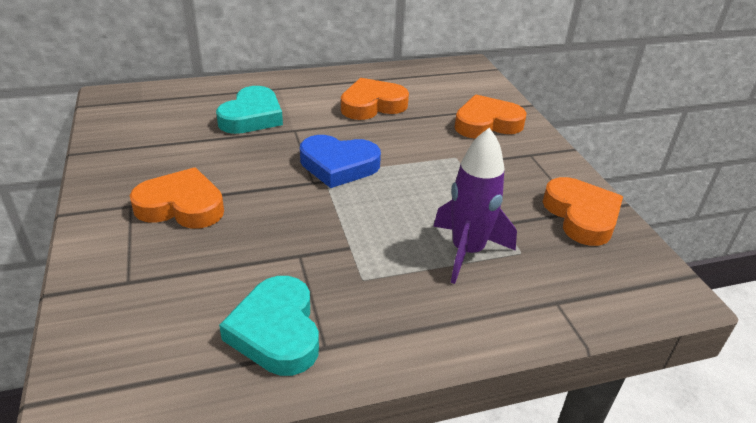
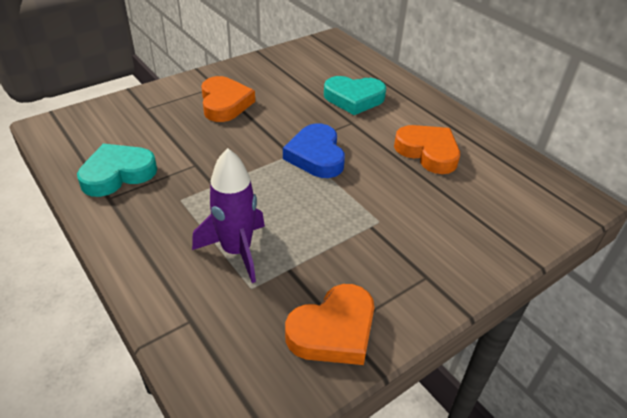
camera: 70 degrees right, 5 degrees up
orange heart [455,95,527,139] -> none

